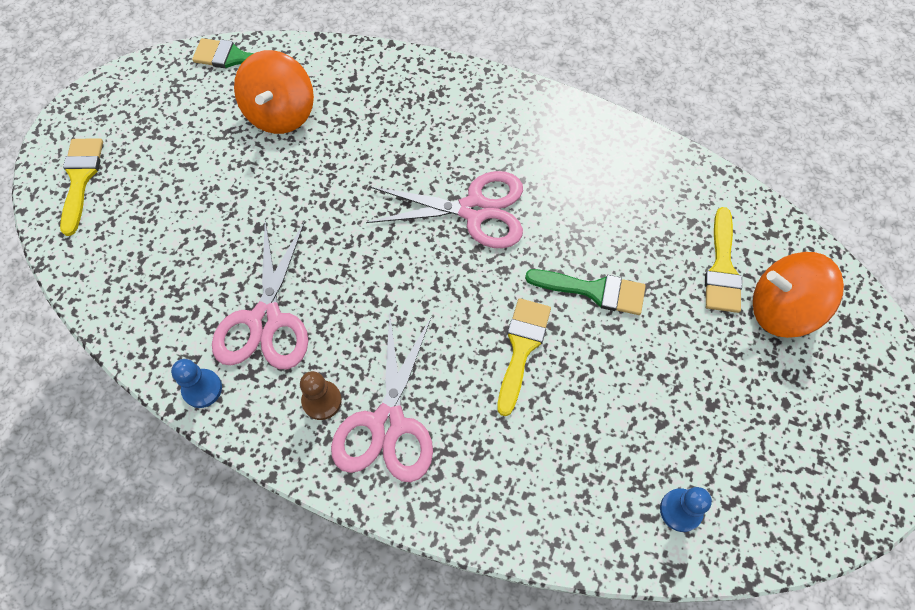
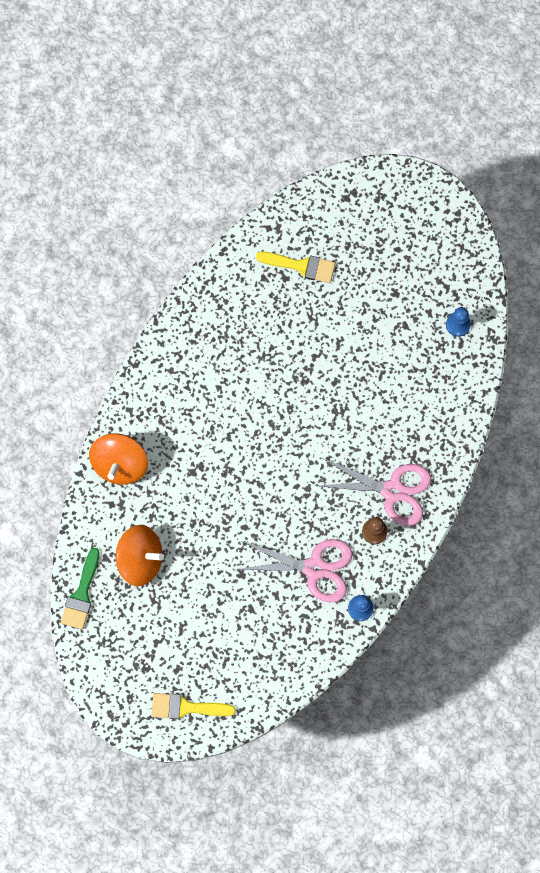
camera: 85 degrees left, 10 degrees up
pink scissors [366,171,523,248] -> none
yellow brush [497,298,551,416] -> none
green brush [525,269,646,315] -> none
orange spinning top [753,252,844,338] -> orange spinning top moved to [89,433,148,485]

